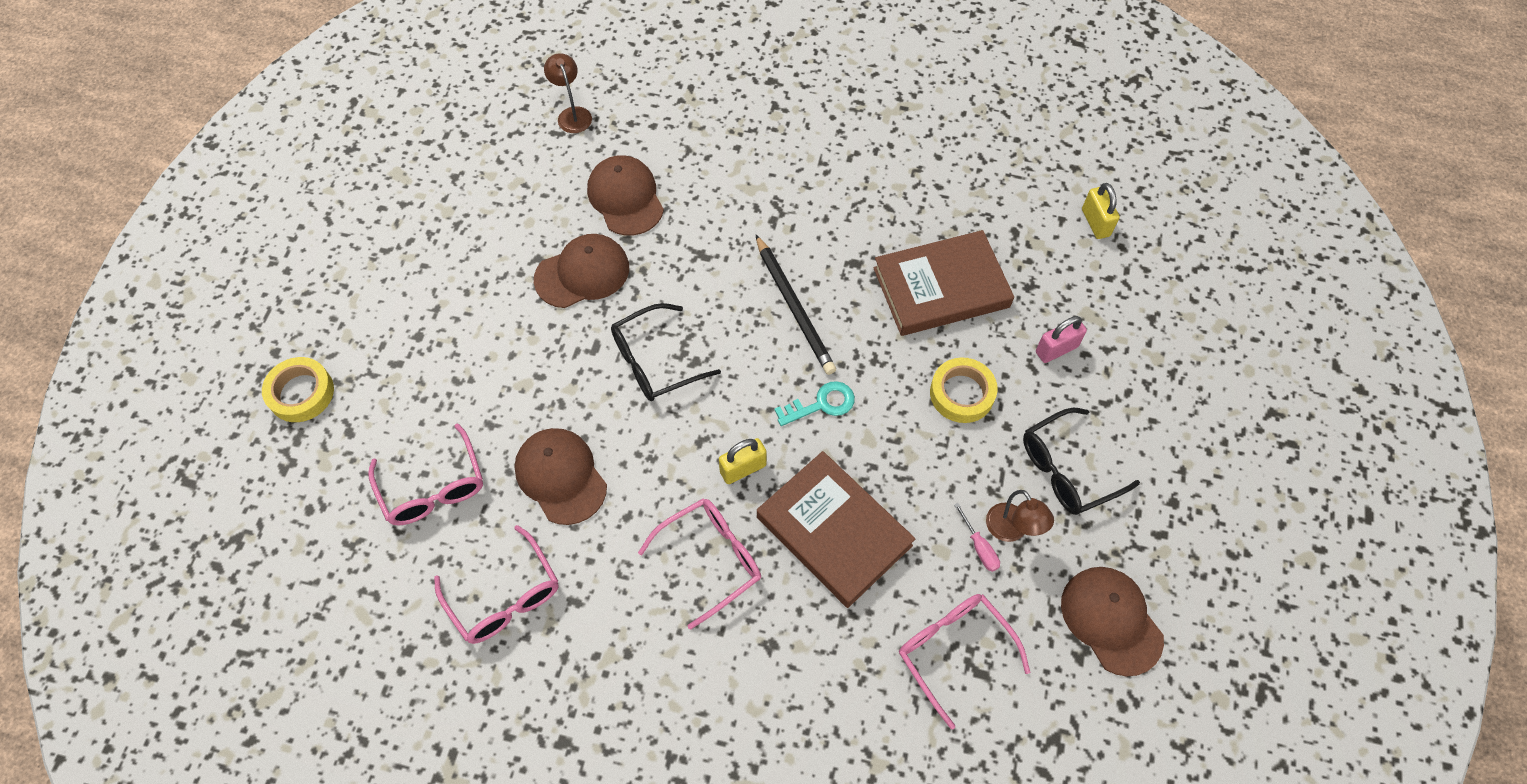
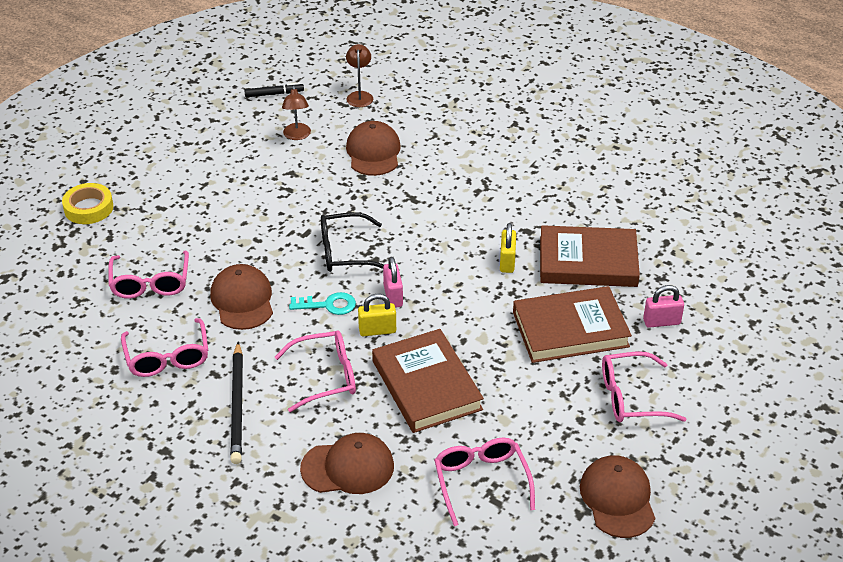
camera: 20 degrees right, 20 degrees down
brown cap [534,234,629,308] -> brown cap moved to [300,433,394,494]
black pencil [756,235,836,375] -> black pencil moved to [230,342,243,464]
turquoise key [774,381,855,426] -> turquoise key moved to [289,292,356,315]
yellow tape [930,357,998,423] -> brown book [513,286,632,363]
pink screwdriver [954,503,1000,572] -> none
brown lamp [986,490,1054,542] -> brown lamp moved to [282,86,311,140]
black glasses [1023,408,1140,515] -> pink glasses [602,352,686,422]
yellow padlock [1082,183,1120,239] -> yellow padlock moved to [500,223,516,273]
none -> black marker [244,83,304,97]
none -> pink padlock [383,257,403,308]

